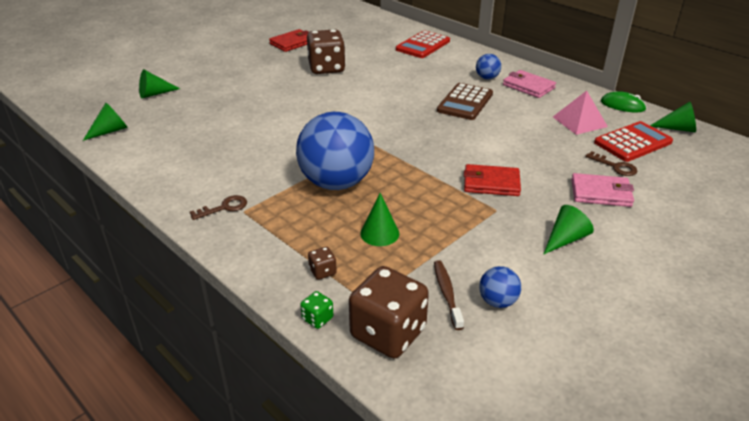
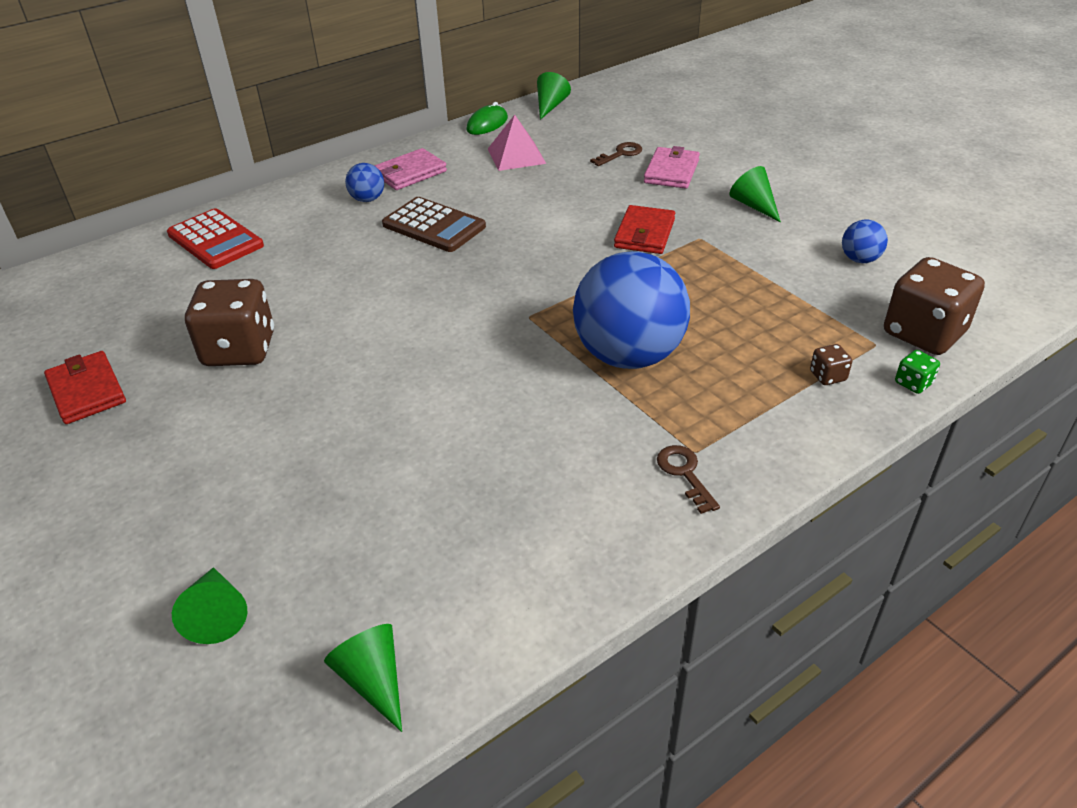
camera: 80 degrees left, 5 degrees up
green cone [360,193,399,246] -> none
brown toothbrush [434,260,464,330] -> none
red calculator [594,121,673,162] -> none

